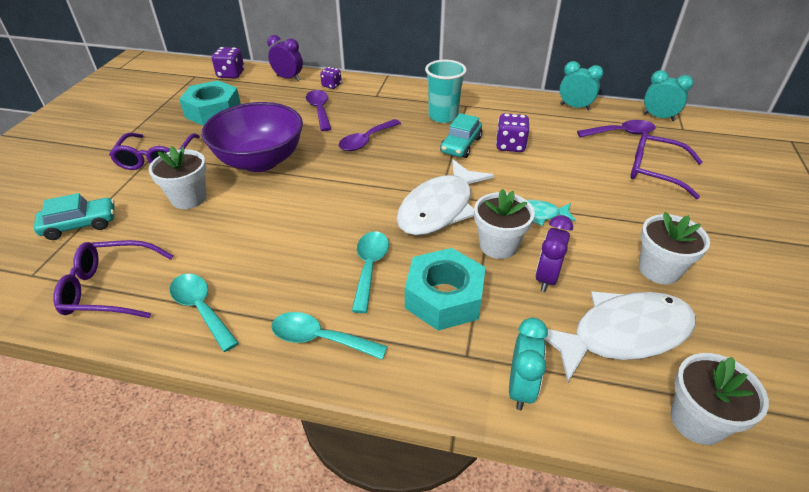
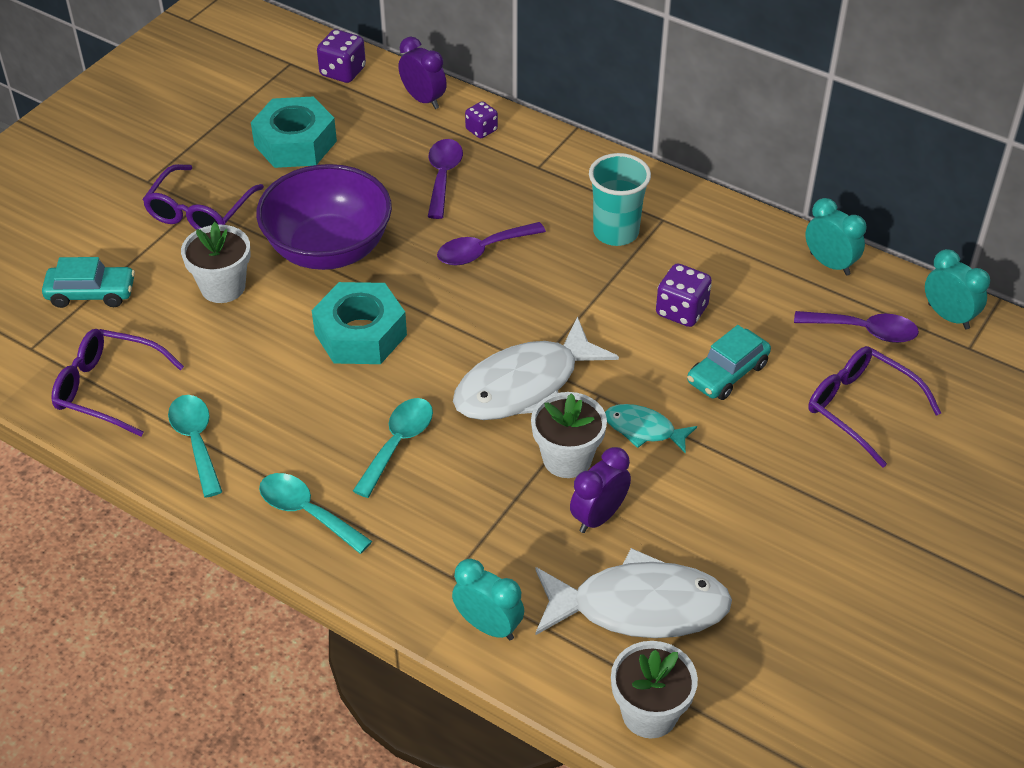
camera: 20 degrees right, 5 degrees up
turquoise nut [405,248,486,331] -> turquoise nut moved to [312,282,407,364]
turquoise car [440,113,482,158] -> turquoise car moved to [687,325,771,400]
turquoise clock [509,318,548,410] -> turquoise clock turned 90 degrees counterclockwise [452,559,524,640]
white flower pot [639,212,710,284] -> none

